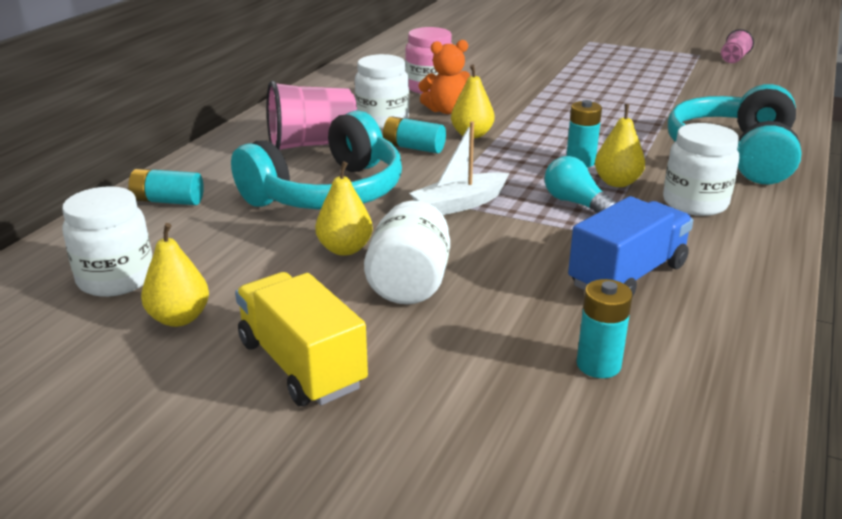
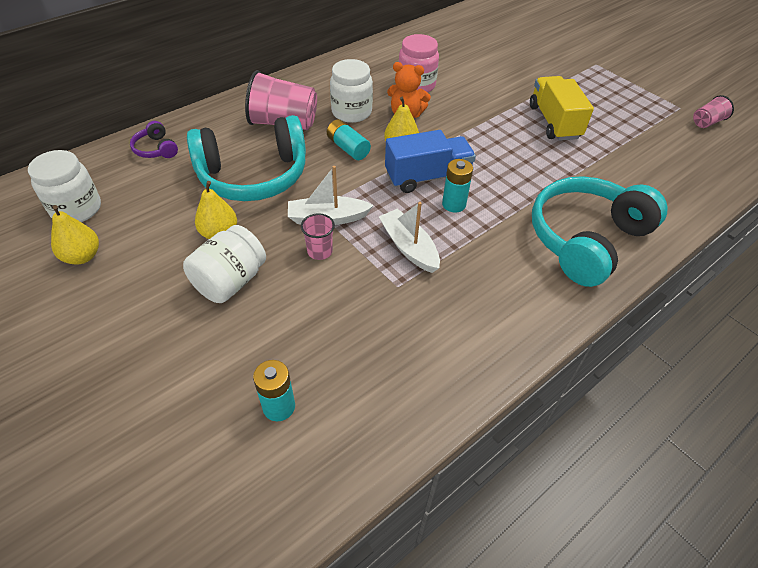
camera: 25 degrees right, 20 degrees up
turquoise battery [128,169,204,205] -> purple headphones [130,121,178,158]
yellow truck [235,272,368,406] -> yellow truck moved to [530,76,594,141]
turquoise light bulb [544,156,617,213] -> white boat [379,202,440,273]
blue truck [568,196,693,297] -> blue truck moved to [385,130,476,193]
yellow pear [595,104,645,187] -> none
white jar [663,123,739,216] -> none
none -> pink cup [301,213,335,260]

